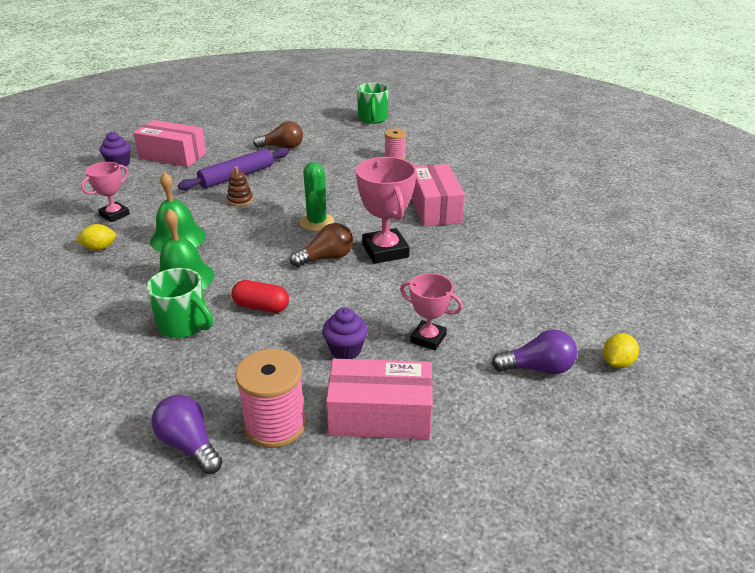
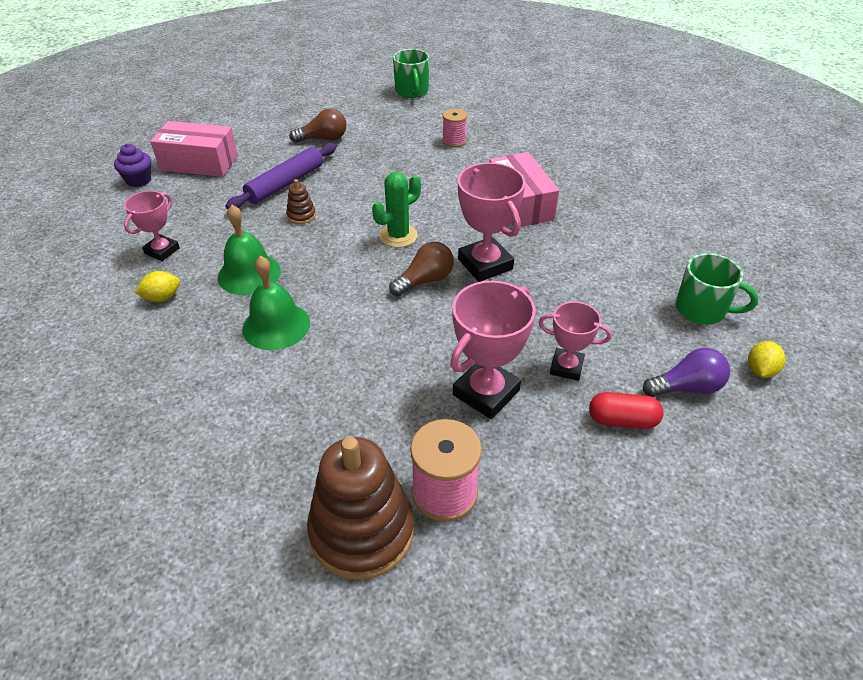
camera: 10 degrees left, 10 degrees up
green mug [146,268,213,338] -> green mug moved to [676,253,758,325]
purple light bulb [151,395,223,474] -> brown stacking toy [307,437,414,580]
red capsule [232,280,289,313] -> red capsule moved to [589,392,664,429]
green cactus [300,162,334,231] -> green cactus turned 60 degrees clockwise [372,172,421,248]
purple cupcake [322,307,368,359] -> pink trophy [450,281,536,419]
pink box [326,359,433,439] -> none

